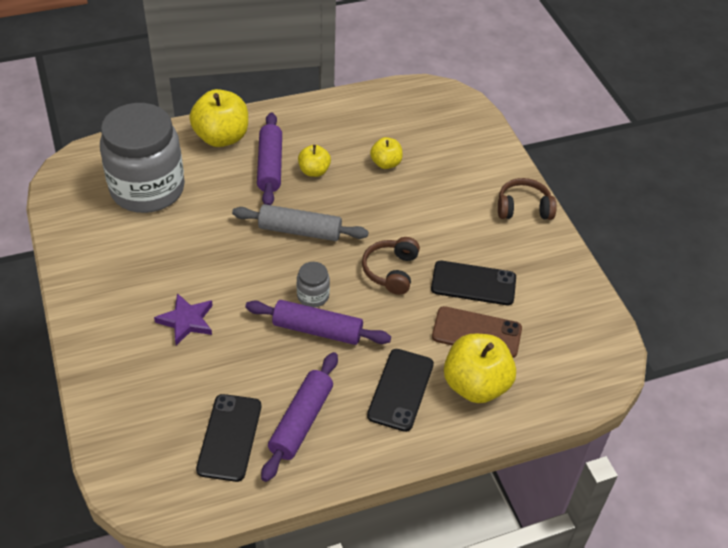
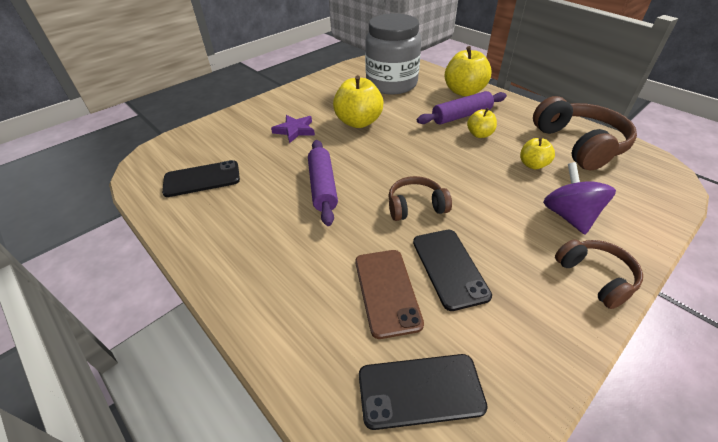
camera: 70 degrees right, 5 degrees down
grey rolling pin [232,204,369,241] -> none
purple rolling pin [261,352,338,482] -> none
grey jar [297,262,330,307] -> none
black phone [367,349,434,432] -> black phone moved to [359,354,488,430]
yellow apple [444,334,516,403] -> yellow apple moved to [333,75,383,128]
none -> brown headphones [533,96,637,170]
none -> purple spinning top [543,162,616,234]

